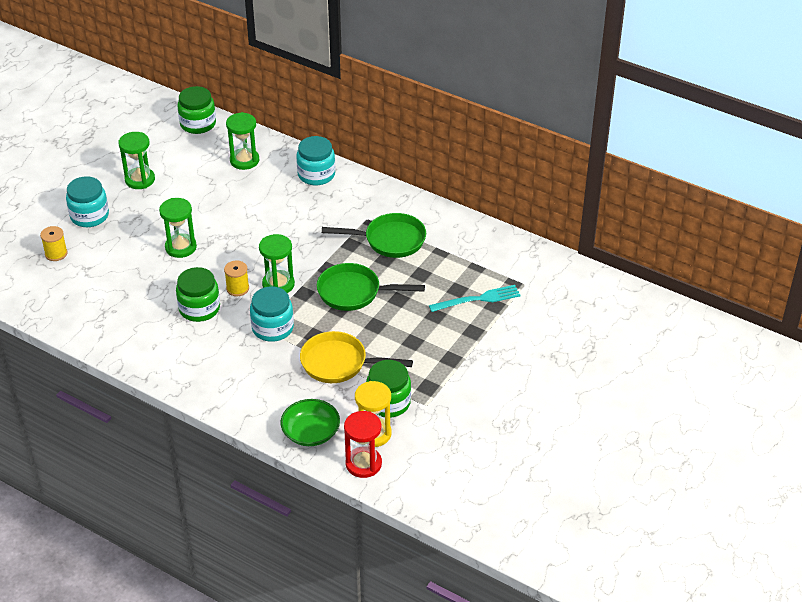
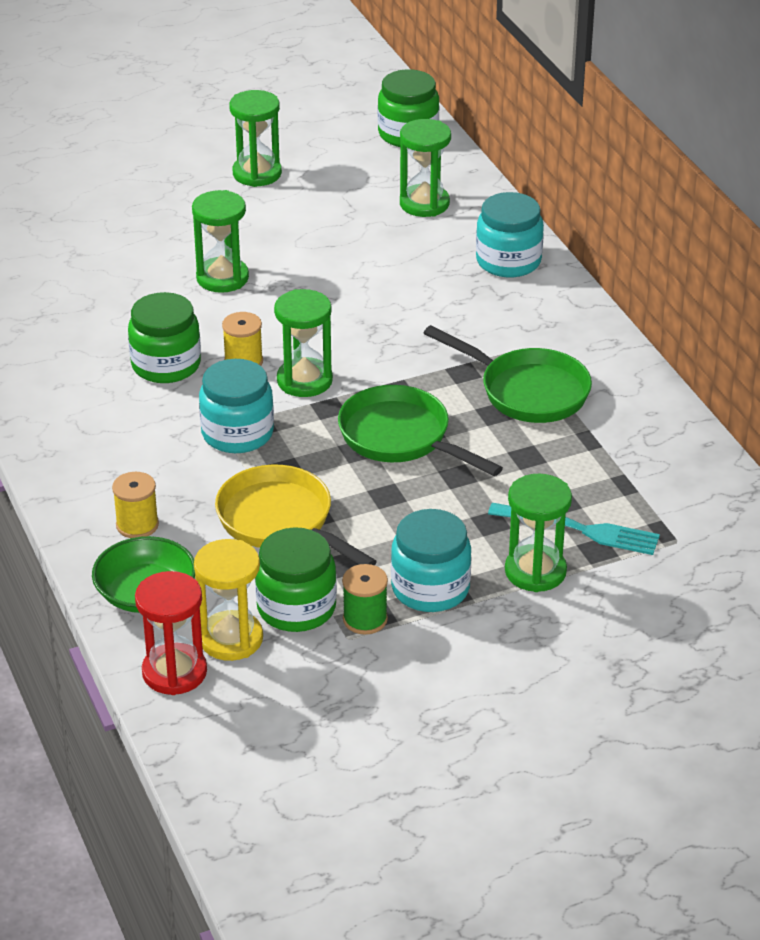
camera: 35 degrees right, 5 degrees down
yellow spool [40,226,68,261] -> yellow spool moved to [112,472,159,538]
turquoise jar [66,176,109,227] -> turquoise jar moved to [391,509,471,612]
none -> green spool [342,564,388,635]
none -> green hourglass [505,473,572,592]

